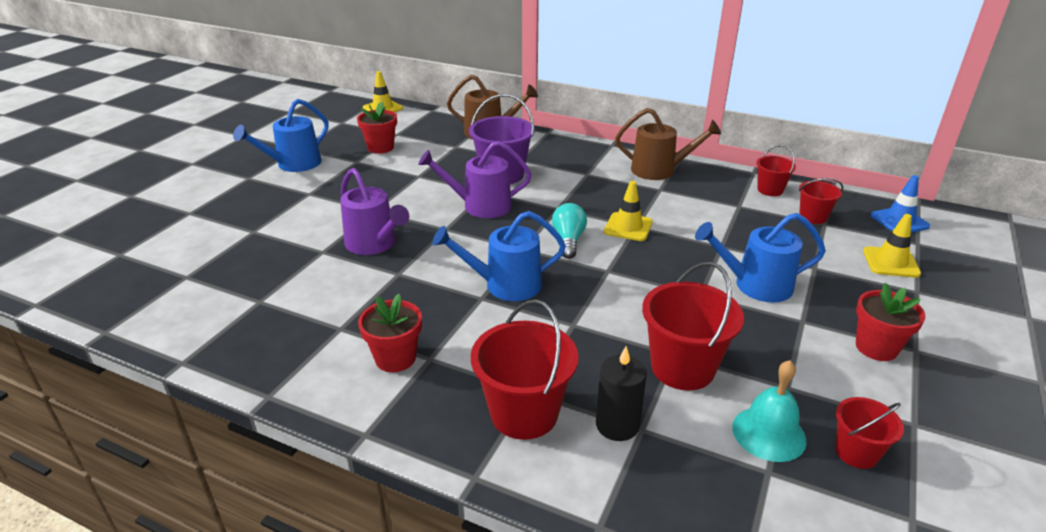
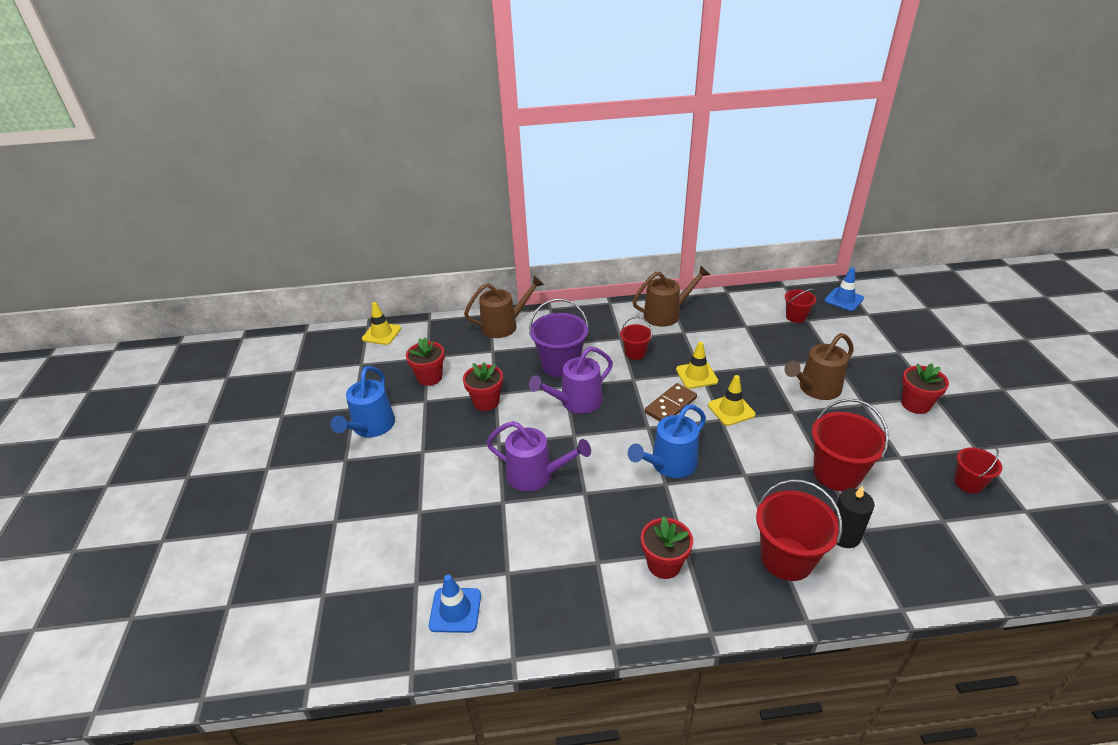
camera: 30 degrees left, 5 degrees up
turquoise light bulb [552,203,587,259] -> brown domino [645,383,697,421]
blue watering can [695,213,826,302] -> brown watering can [784,333,854,400]
turquoise bell [732,360,807,462] -> none
red bucket [756,145,796,196] -> red bucket moved to [620,317,652,360]
yellow traffic cone [863,214,921,278] -> yellow traffic cone moved to [708,375,756,426]
none -> blue traffic cone [429,575,481,633]
none -> red flower pot [463,362,503,411]

